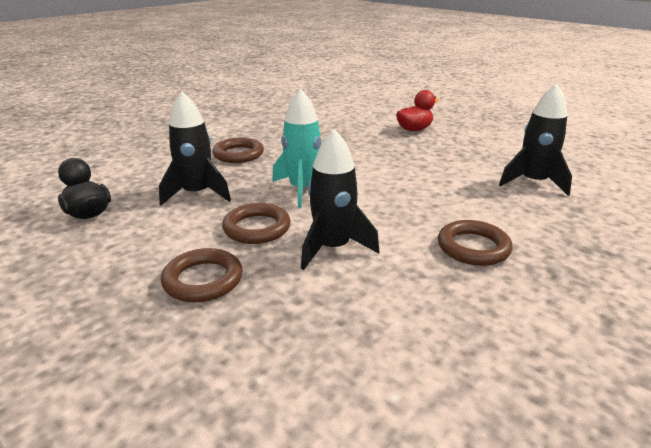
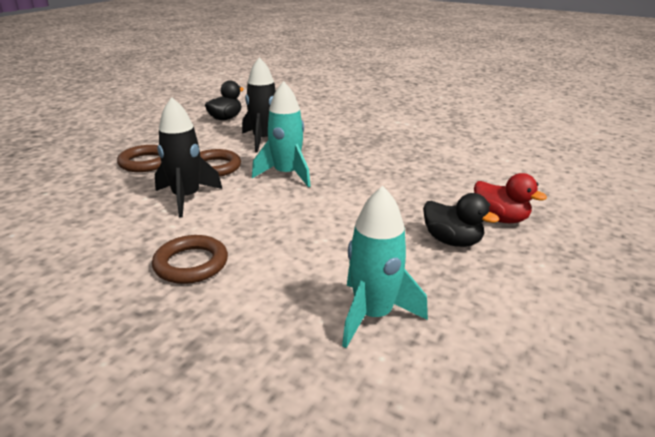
camera: 75 degrees right, 0 degrees up
brown ring [212,137,264,163] -> none
black rocket [499,84,572,196] -> turquoise rocket [342,186,428,348]
none -> black duck [423,193,499,247]

